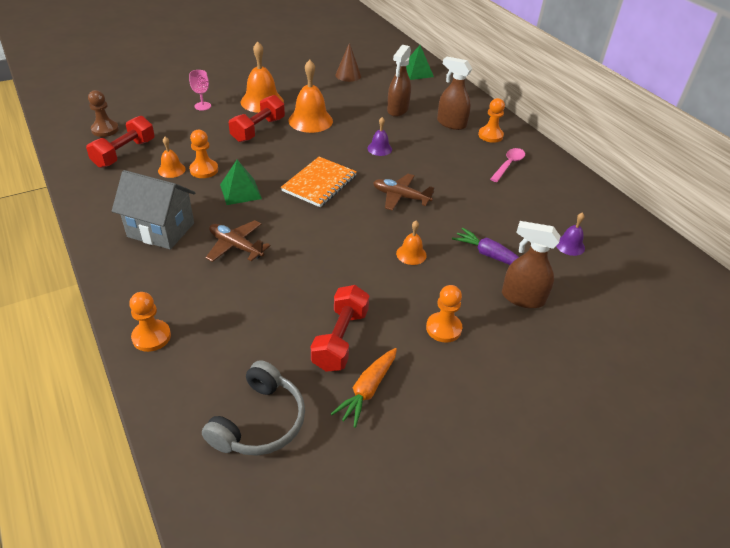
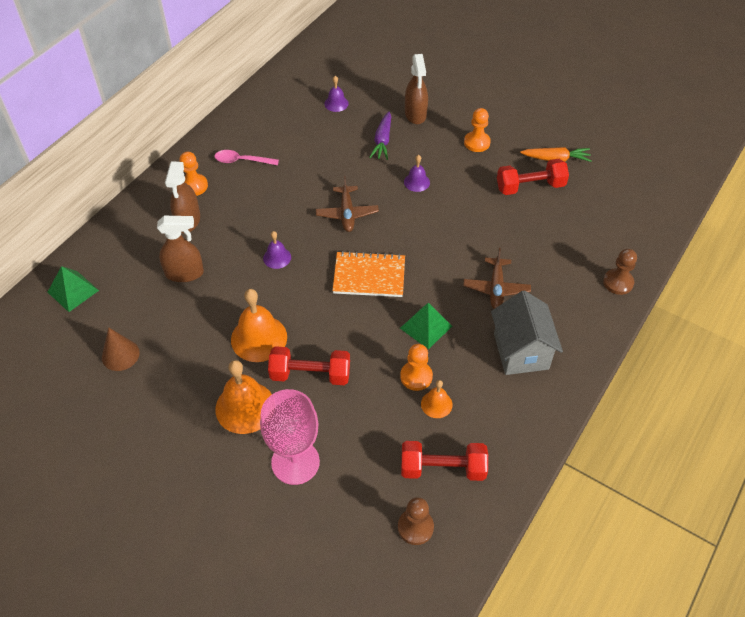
camera: 115 degrees left, 10 degrees up
orange pawn [129,292,171,352] -> brown pawn [603,249,637,295]
pink goblet [189,70,211,111] -> pink goblet [260,389,320,485], size x2.07
grey headphones [202,360,305,455] -> none
orange bell [396,221,427,265] -> purple bell [404,155,430,192]

